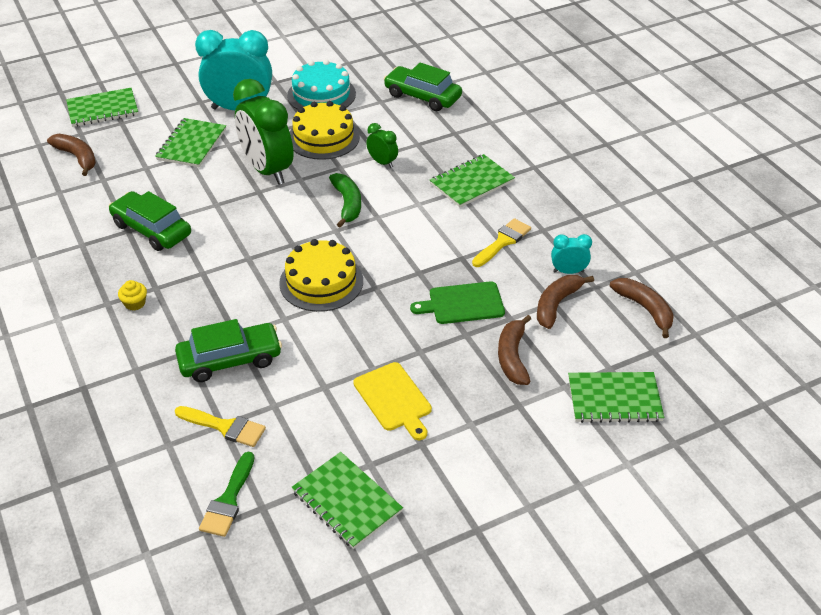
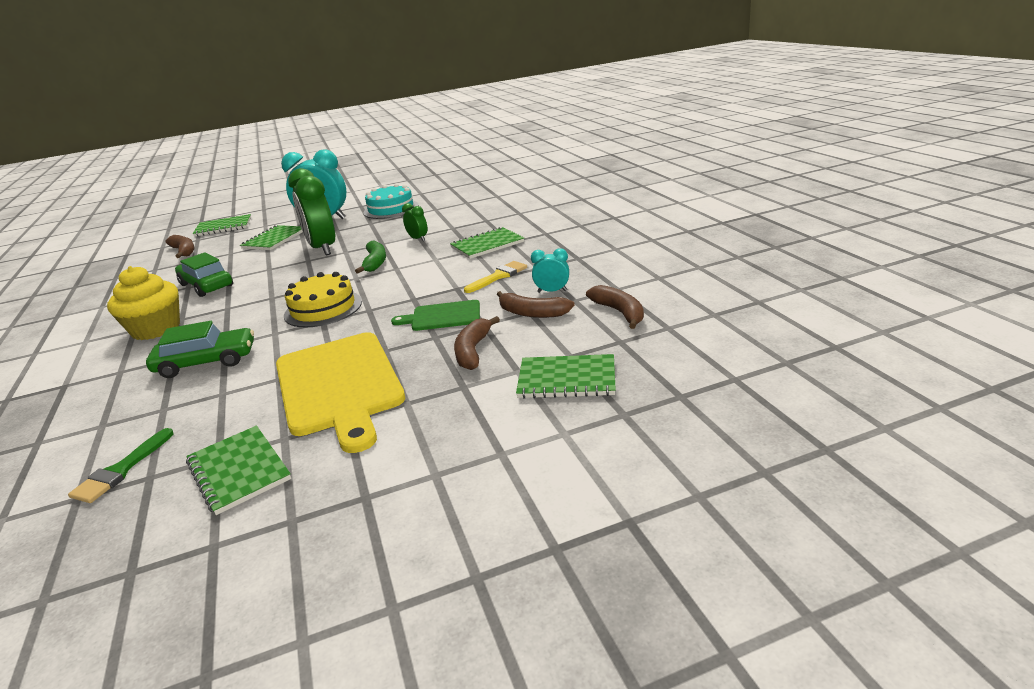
camera: 10 degrees right, 15 degrees down
yellow cupcake [118,280,147,311] -> yellow cupcake [107,266,180,340], size x2.50
yellow brush [175,406,266,447] -> none
yellow cake [290,101,360,160] -> none
yellow cutting board [353,362,432,440] -> yellow cutting board [276,332,405,453], size x1.96
green car [384,63,462,111] -> none
brown banana [537,275,594,329] -> brown banana turned 105 degrees counterclockwise [497,291,575,318]

